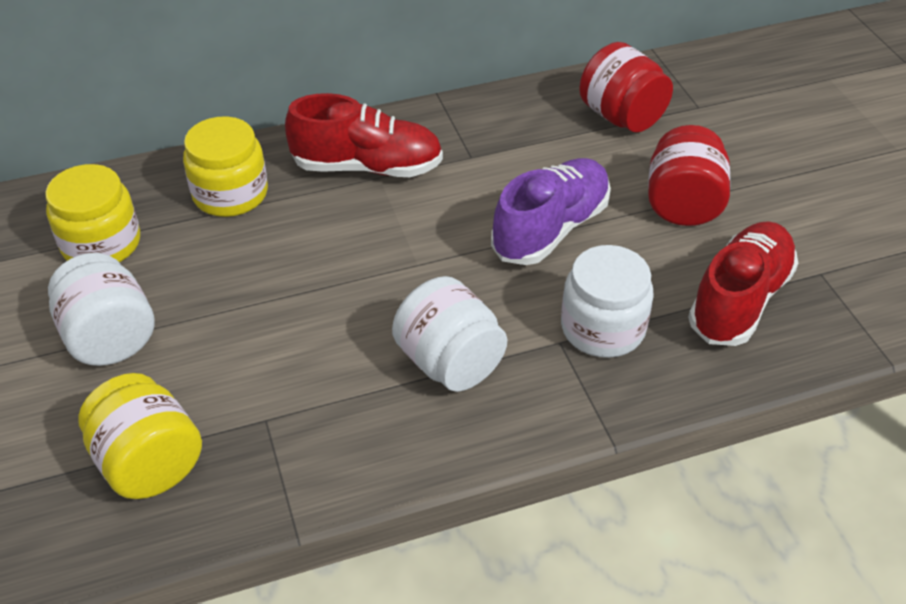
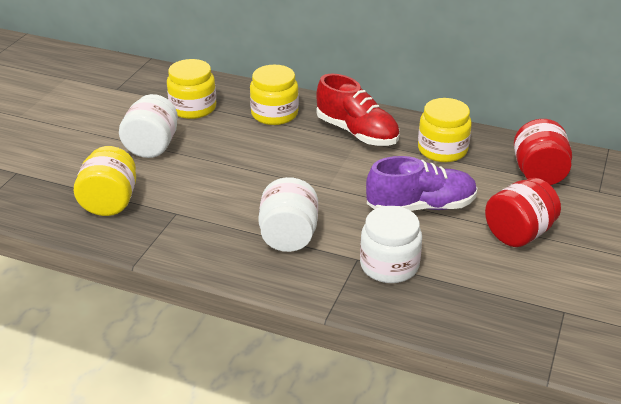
camera: 40 degrees right, 10 degrees down
red shoe [688,221,798,346] -> none
none -> yellow jar [418,98,472,162]

